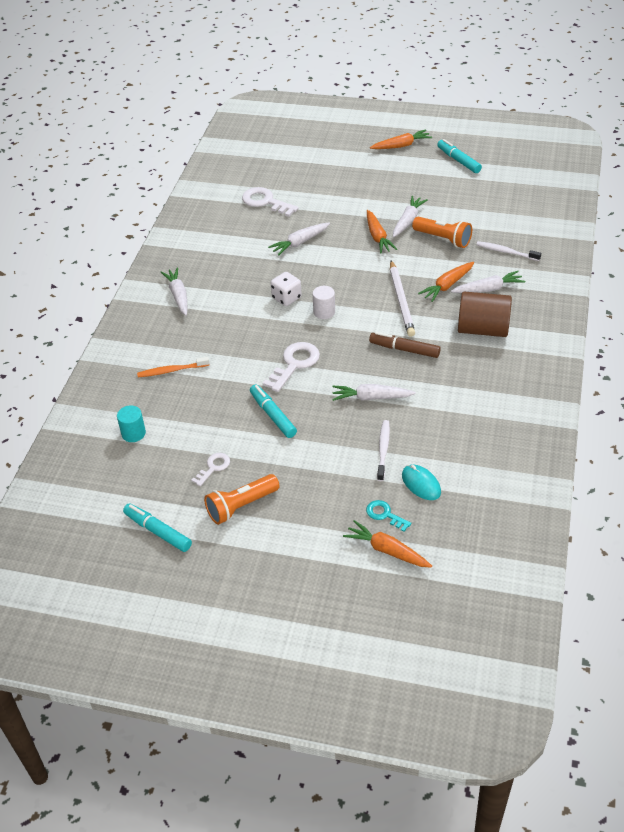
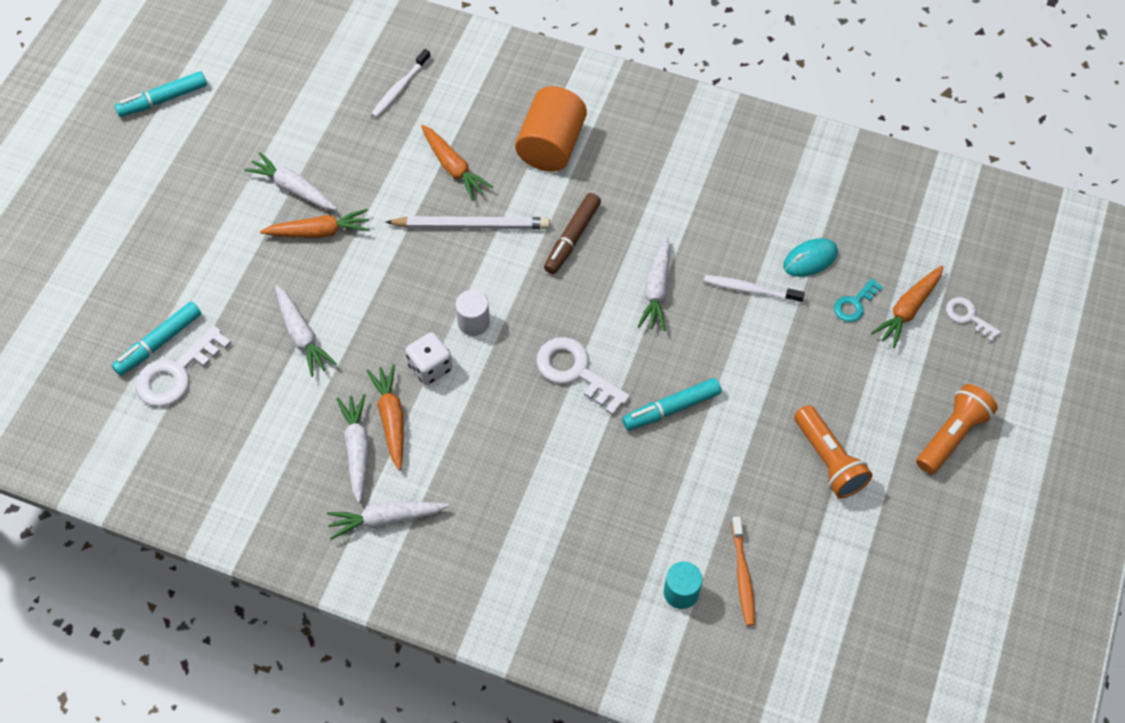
camera: 85 degrees left, 15 degrees up
turquoise marker [123,503,192,552] -> turquoise marker moved to [112,302,201,376]
orange toothbrush [137,357,210,377] -> orange toothbrush moved to [731,516,755,626]
white key [191,453,230,486] -> white key moved to [946,297,1001,342]
orange carrot [370,130,432,149] -> orange carrot moved to [367,364,404,470]
orange flashlight [412,217,472,248] -> orange flashlight moved to [916,384,998,474]
white carrot [451,271,525,293] -> white carrot moved to [337,394,369,503]
brown cylinder [458,292,512,337] -> orange cylinder [515,86,587,172]

